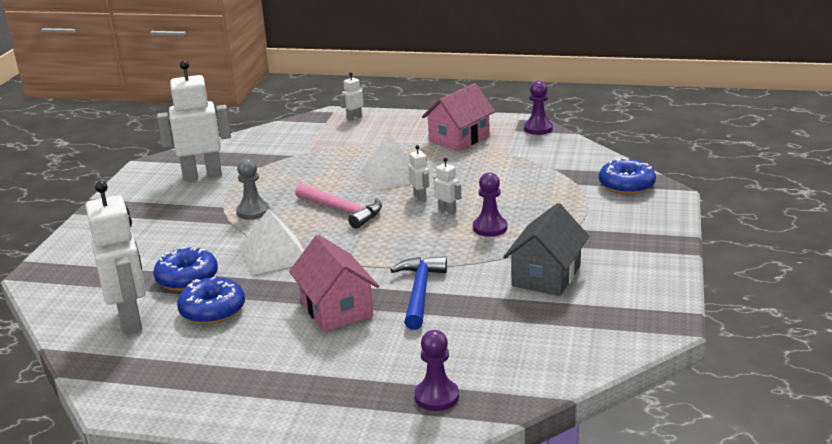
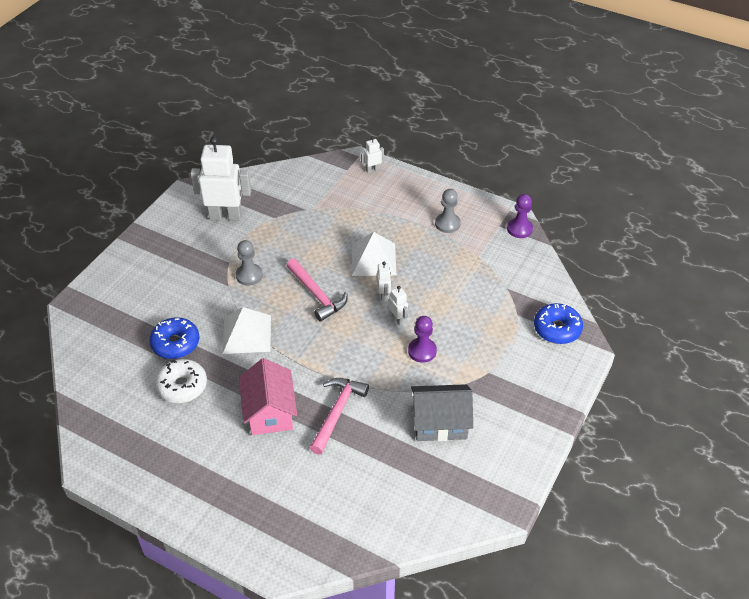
camera: 15 degrees right, 20 degrees up
white robot [86,181,146,334] -> none
blue donut [177,276,245,324] -> white donut [155,359,207,403]
blue hammer [391,256,447,330] -> pink hammer [310,378,369,455]
purple pawn [414,330,459,411] -> none
pink house [422,83,495,151] -> grey pawn [435,189,461,233]
grey house [503,203,589,296] -> grey house turned 45 degrees clockwise [411,384,473,441]

